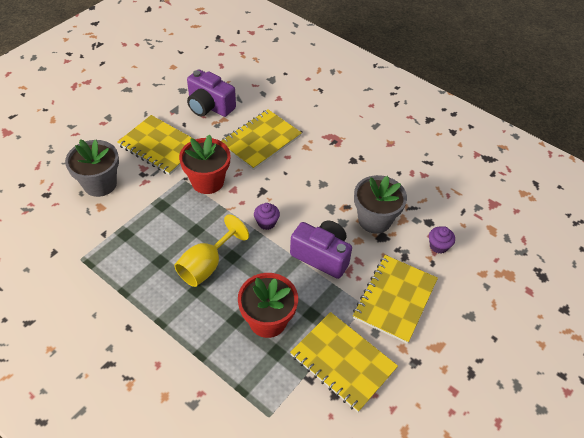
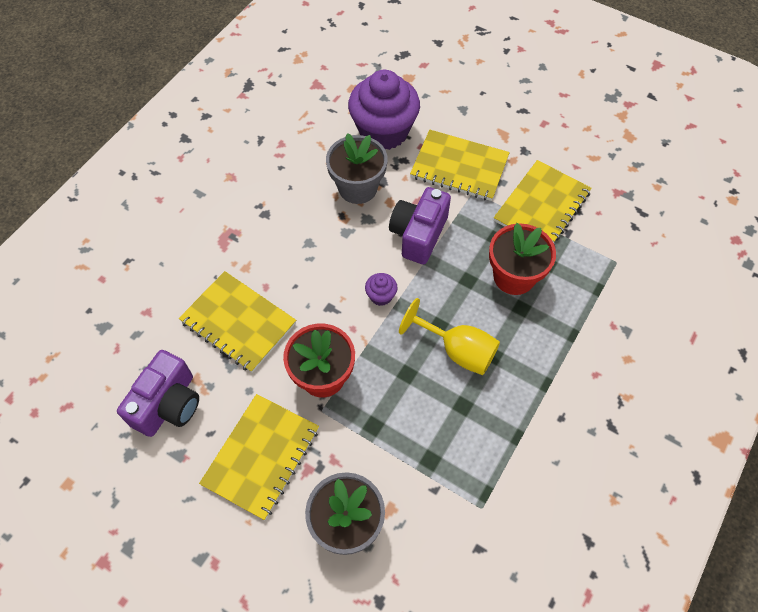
camera: 95 degrees left, 10 degrees up
purple cupcake [429,226,455,253] -> purple cupcake [348,70,420,150], size x2.46

